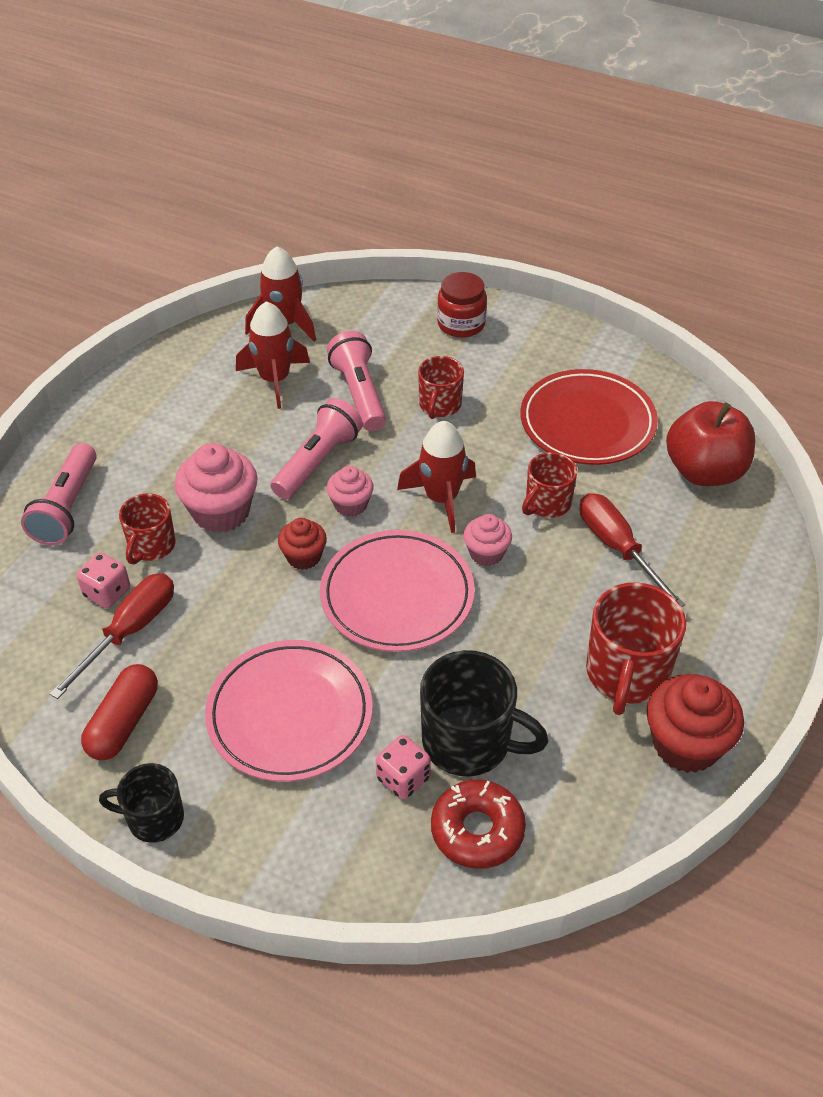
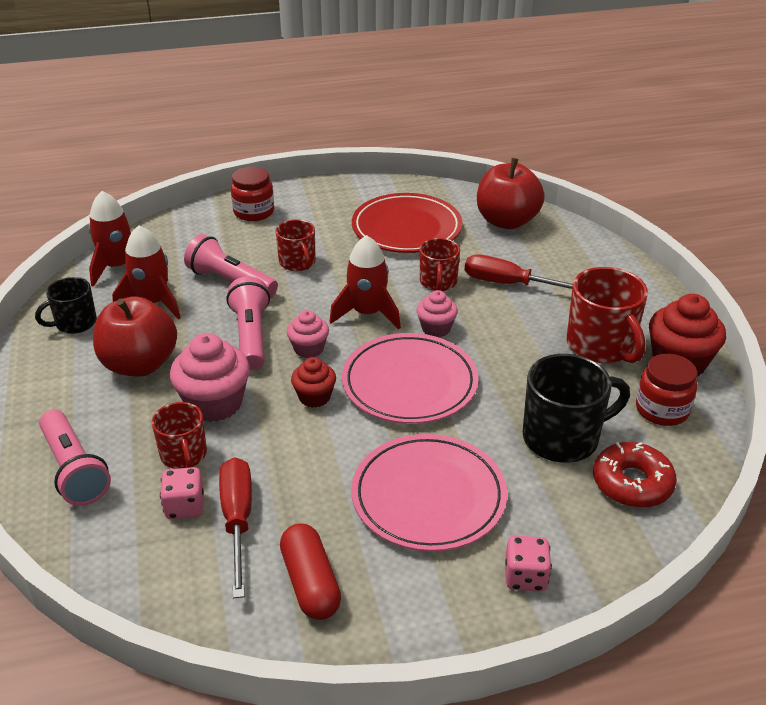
camera: 40 degrees left, 10 degrees down
black mug [99,763,184,843] -> black mug moved to [35,277,97,334]
pink dice [376,735,431,799] -> pink dice moved to [505,536,552,591]
none -> red apple [93,296,177,377]
none -> red jar [636,354,697,426]

